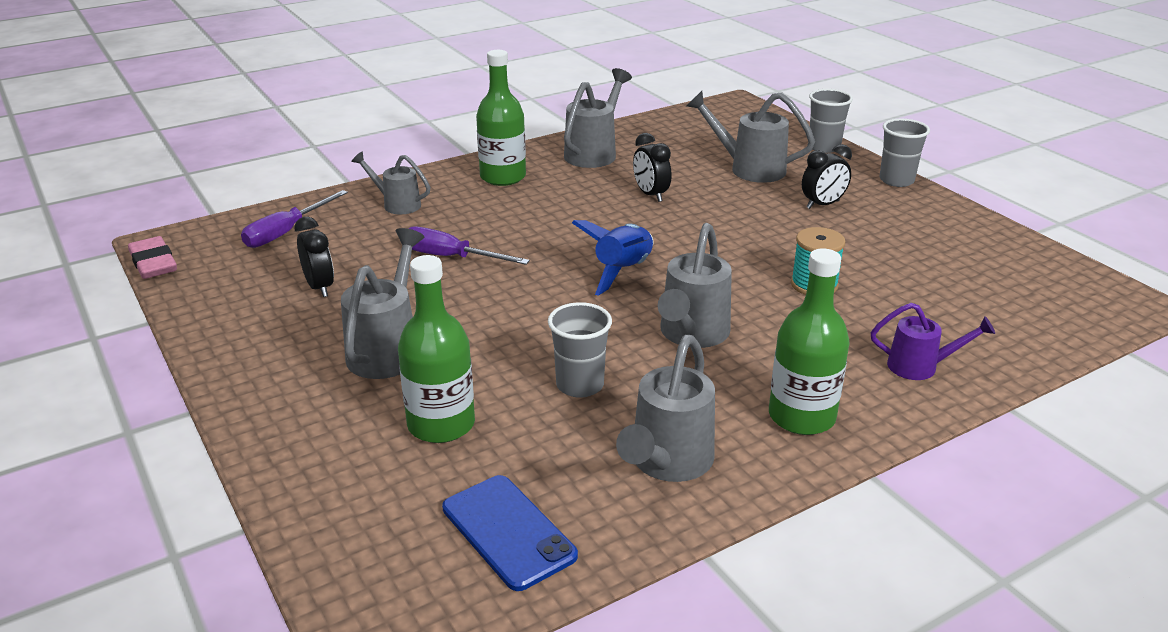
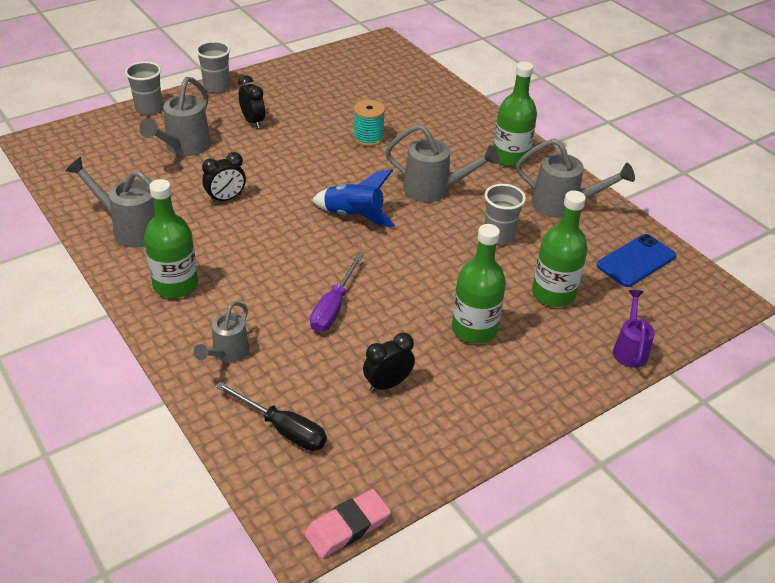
camera: 95 degrees left, 10 degrees up
purple screwdriver [241,190,348,248] -> black screwdriver [215,382,327,451]
grey watering can [341,228,424,379] -> green bottle [452,224,506,344]
purple watering can [871,303,995,380] -> purple watering can moved to [613,290,655,368]

